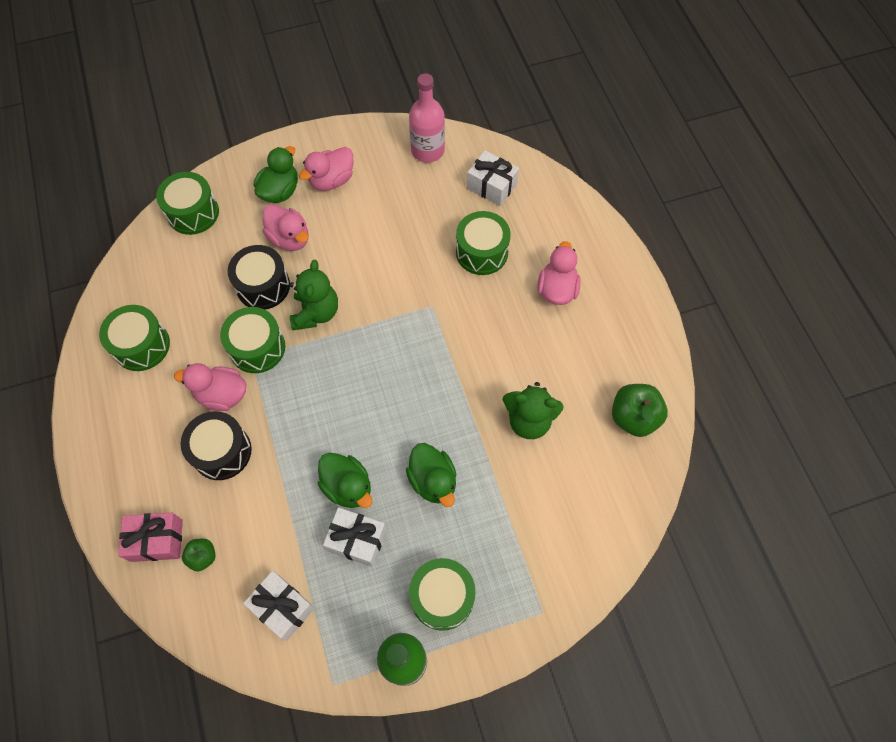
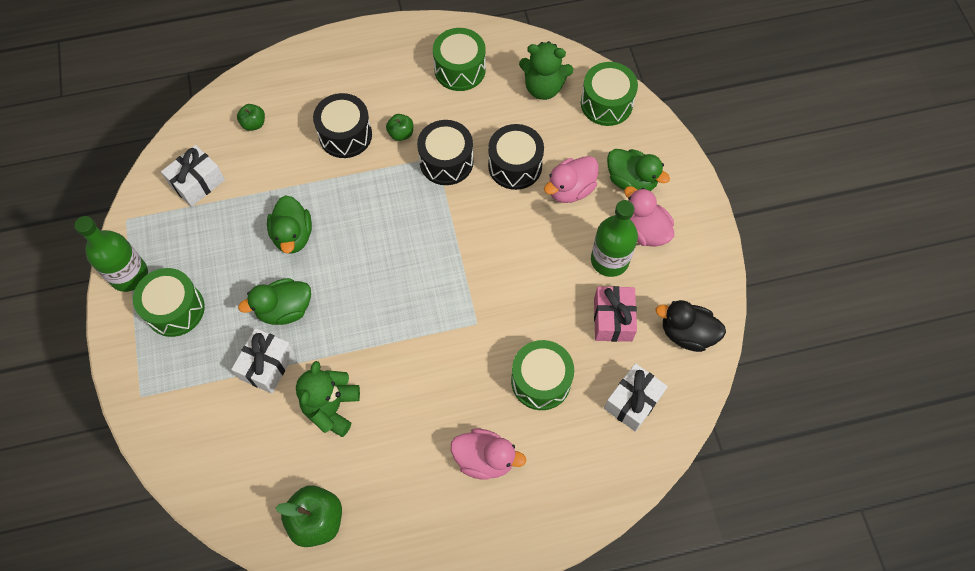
camera: 95 degrees right, 0 degrees up
pink gift [118,513,183,562] -> pink gift moved to [594,286,637,342]
pink duck [174,363,246,411] -> green apple [386,114,413,141]
green drum [220,307,285,373] -> black drum [417,120,473,185]
green teddy bear [289,260,338,330] -> green teddy bear moved to [519,41,573,100]
green duck [318,453,372,508] -> green duck turned 60 degrees counterclockwise [267,195,312,254]
white gift [323,507,387,567] -> white gift moved to [231,328,295,393]
pink bottle [409,73,445,163] -> black duck [656,300,726,352]
none -> green bottle [591,200,638,277]

